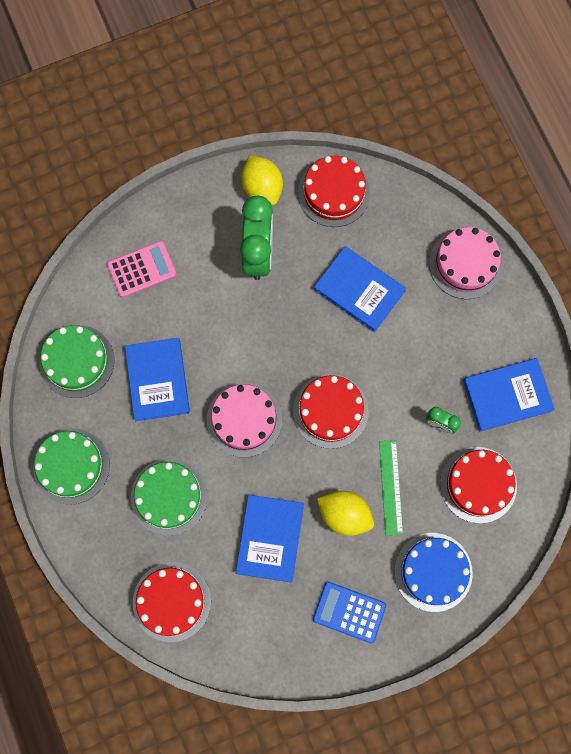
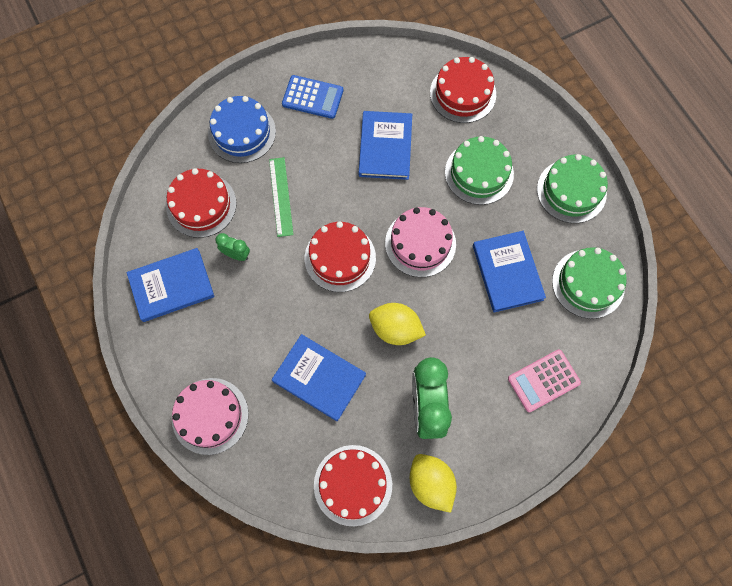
camera: 175 degrees right, 5 degrees down
yellow lemon [317,491,374,536] -> yellow lemon moved to [369,303,426,345]

